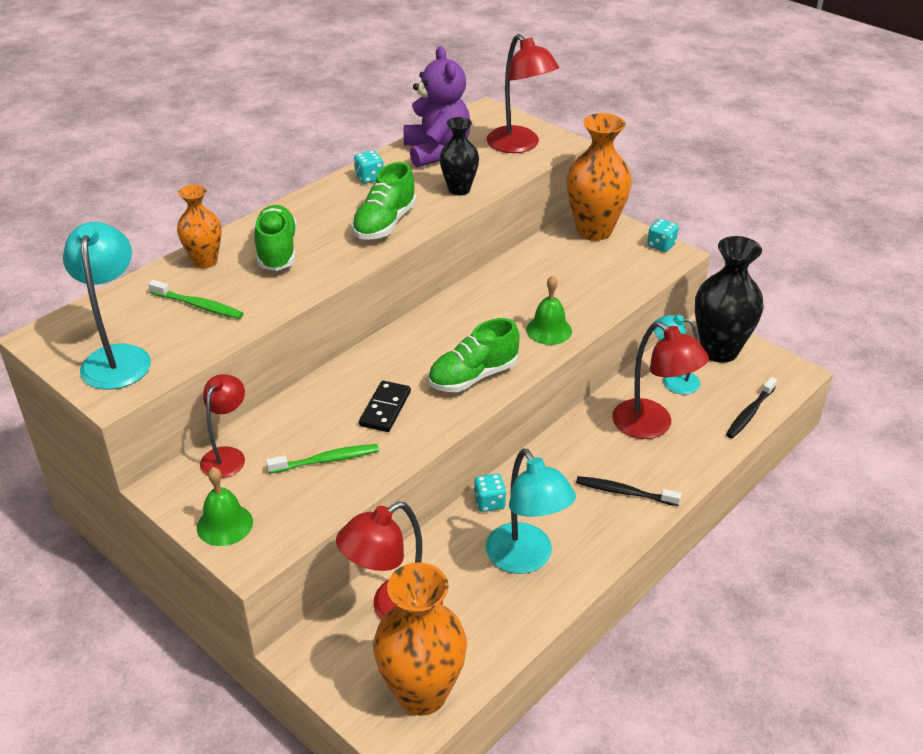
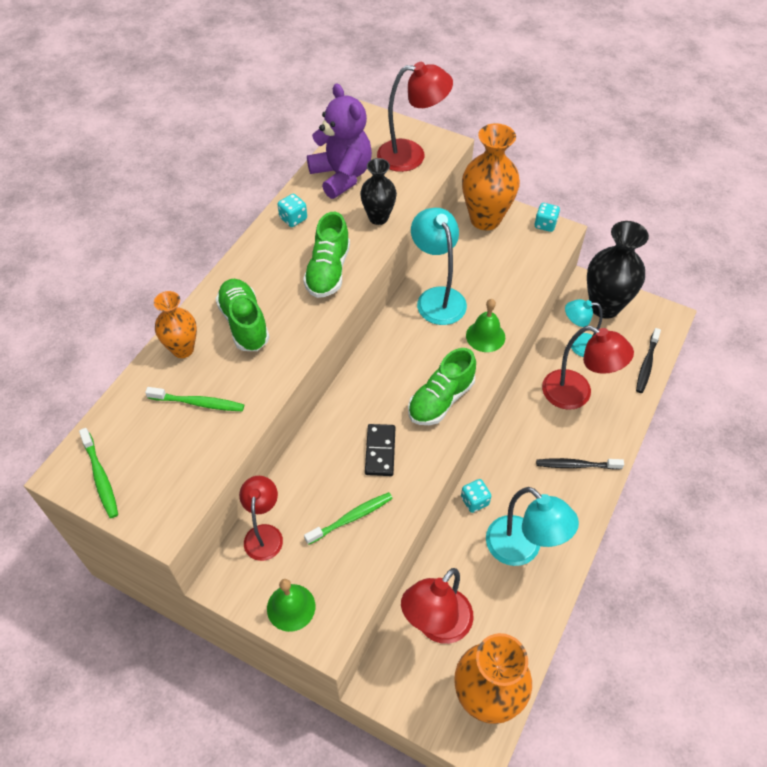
camera: 15 degrees left, 15 degrees up
turquoise lamp [63,222,151,390] -> turquoise lamp moved to [411,208,467,325]
red lamp [487,34,559,153] -> red lamp turned 45 degrees counterclockwise [377,62,453,172]
none -> green toothbrush [79,428,118,518]

